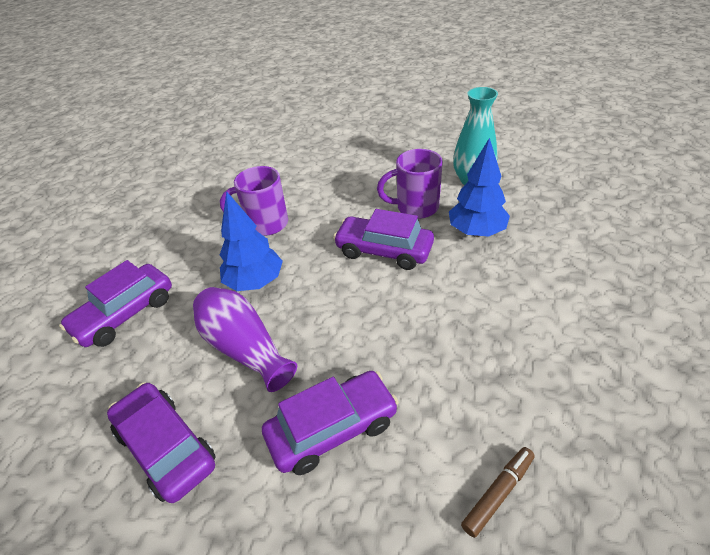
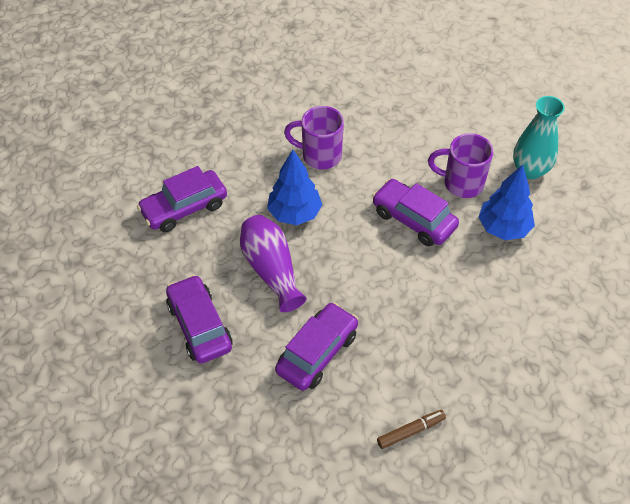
camera: 15 degrees right, 10 degrees up
purple car [262,371,399,475] -> purple car turned 45 degrees counterclockwise [275,302,358,391]

